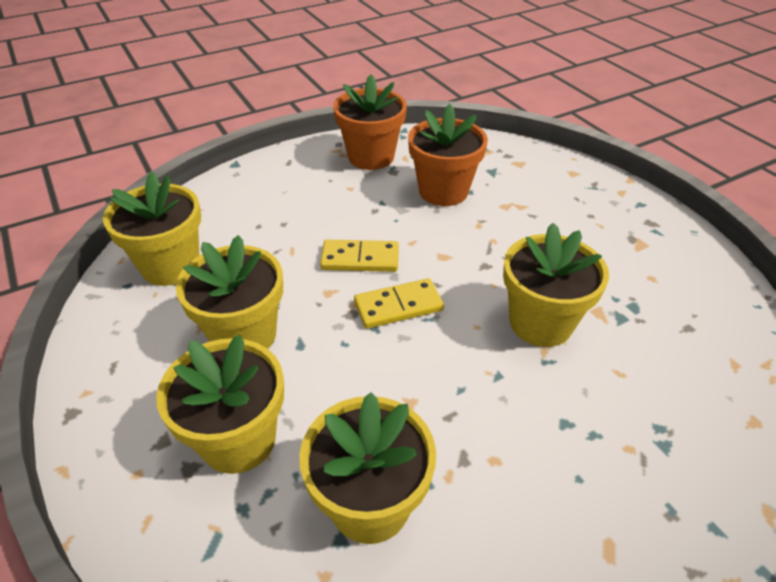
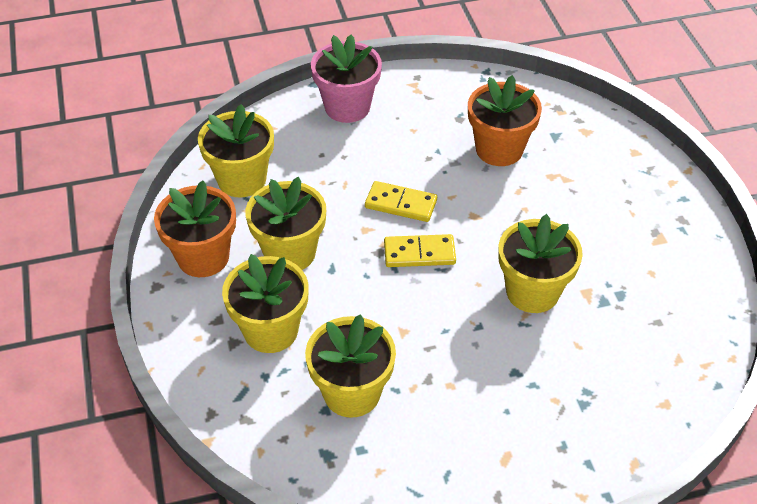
camera: 15 degrees right, 5 degrees up
orange flower pot [333,75,407,170] -> orange flower pot moved to [154,181,236,277]
none -> pink flower pot [311,35,382,123]

